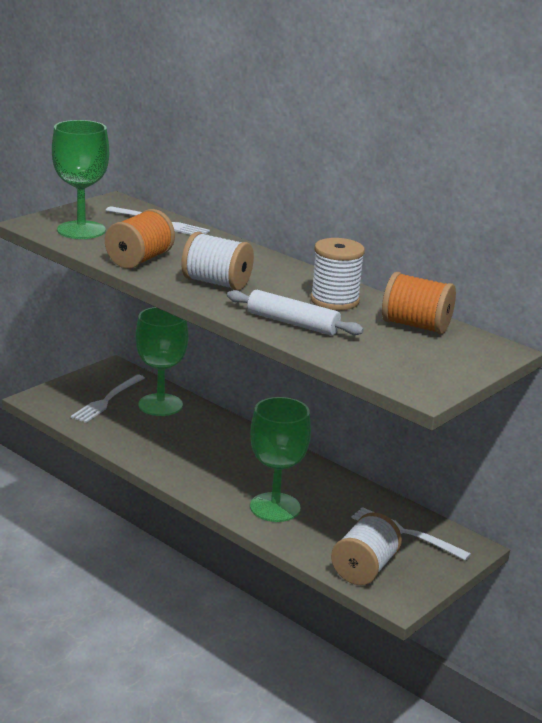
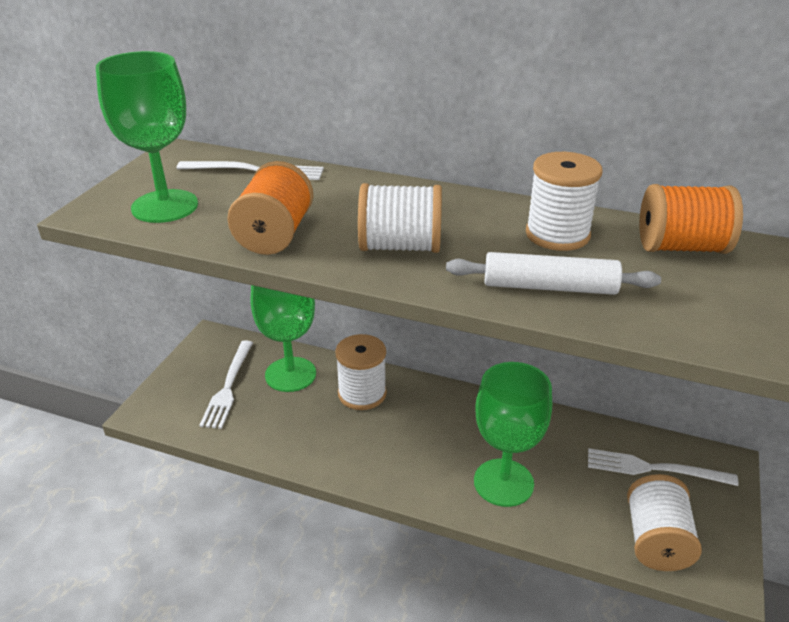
camera: 20 degrees left, 10 degrees up
none -> white spool [335,334,387,410]

